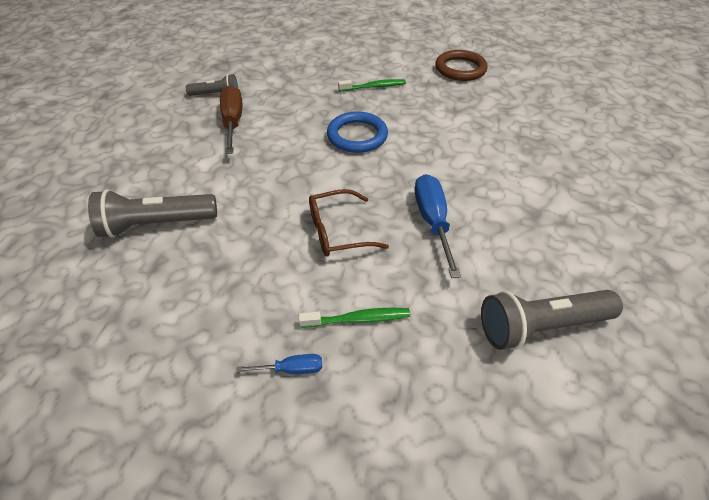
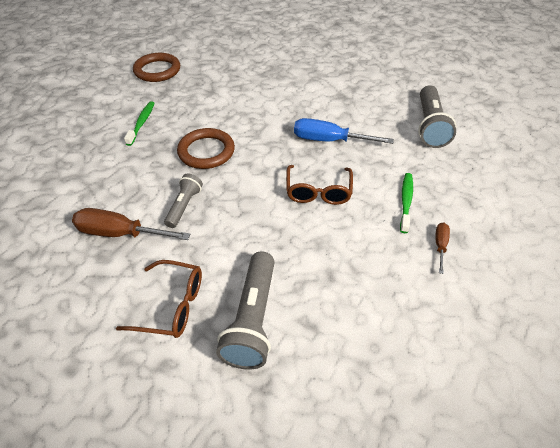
camera: 70 degrees left, 0 degrees up
grey flashlight [186,74,238,96] -> grey flashlight moved to [164,174,203,228]
blue screwdriver [236,354,322,374] -> brown screwdriver [436,223,450,274]
blue ring [327,112,388,153] -> brown ring [177,128,235,169]
none -> brown glasses [116,260,202,338]

